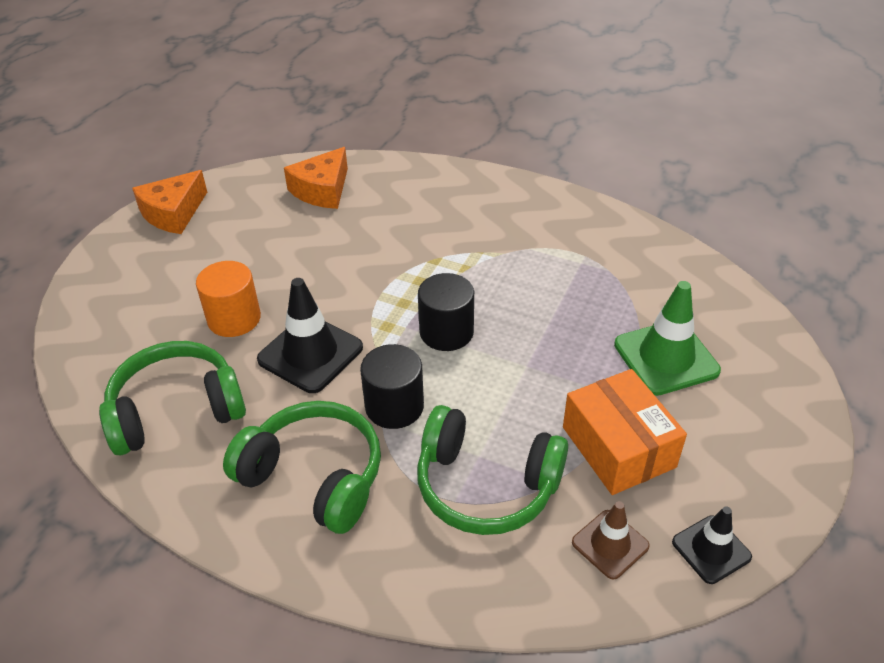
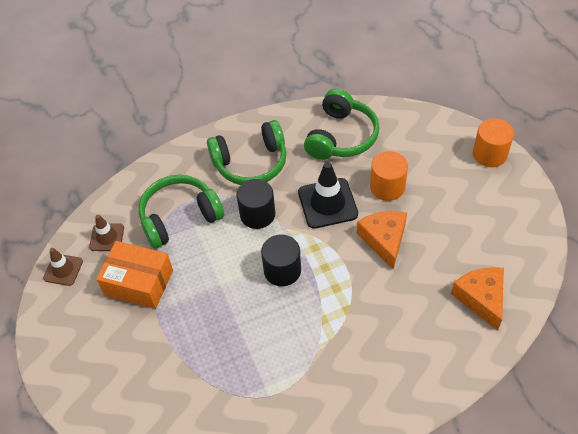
camera: 135 degrees right, 10 degrees up
orange cheese [132,170,207,234] -> orange cheese moved to [357,211,407,270]
green traffic cone [614,281,721,396] -> none
black traffic cone [672,506,752,584] -> brown traffic cone [43,248,83,286]
none -> orange cylinder [473,118,514,167]

